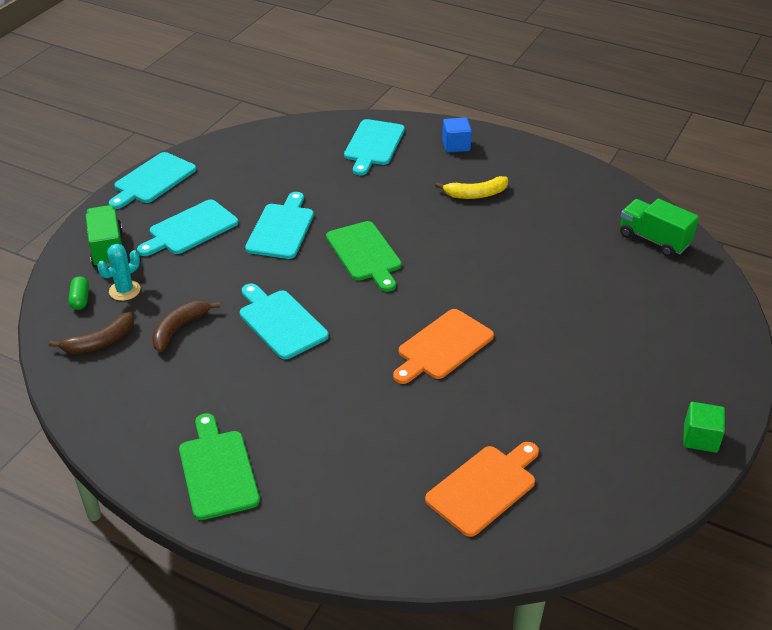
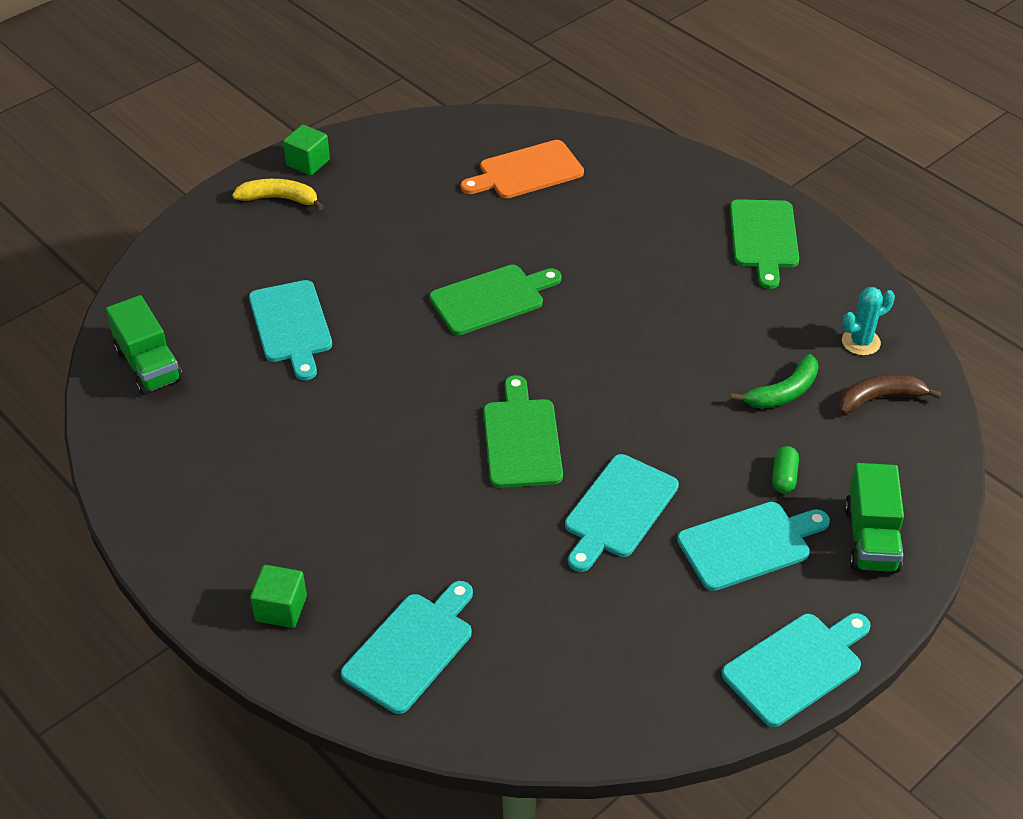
camera: 160 degrees left, 5 degrees up
green capsule [69,276,89,310] -> green capsule moved to [772,446,799,494]
turquoise cactus [97,244,140,301] -> turquoise cactus moved to [842,287,895,355]
brown banana [152,301,220,352] -> green banana [731,354,819,409]
turquoise cutting board [240,283,329,359] -> turquoise cutting board moved to [249,280,332,380]
orange cutting board [393,309,494,384] -> green cutting board [430,265,562,335]
yellow banana [435,176,508,199] -> yellow banana moved to [232,179,324,210]
blue cube [442,117,472,153] -> green cube [250,565,307,628]

